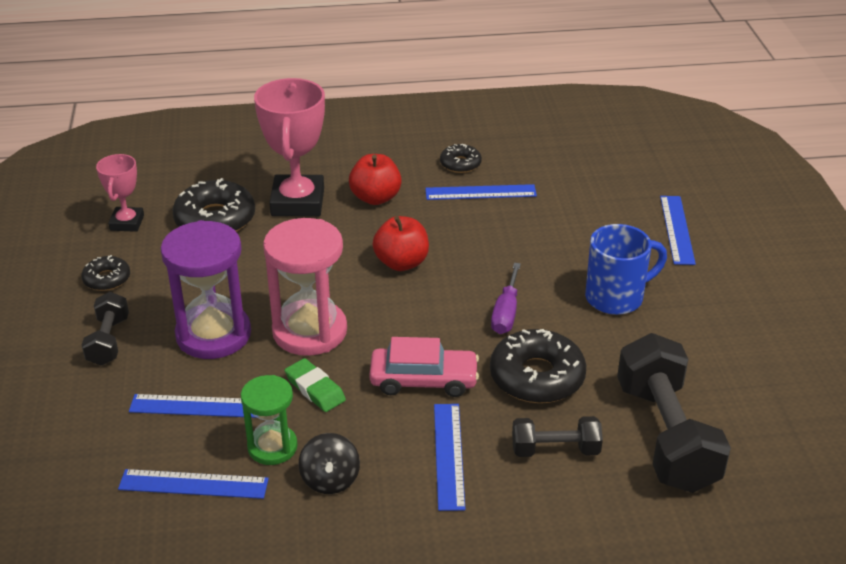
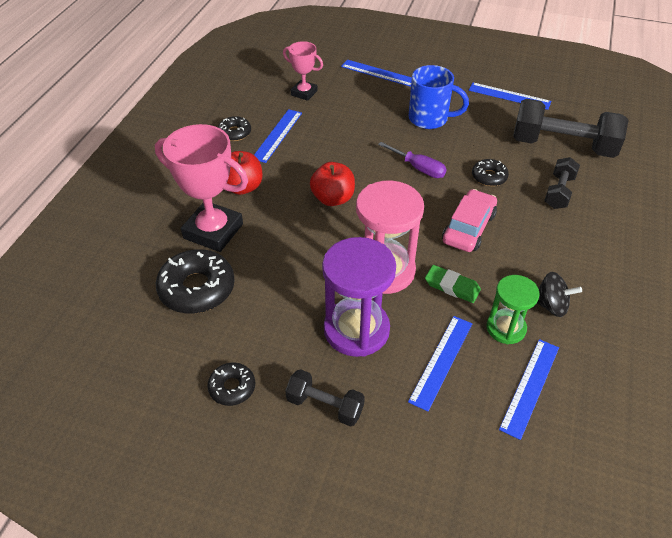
camera: 65 degrees left, 10 degrees up
pink trophy [96,154,144,232] -> pink trophy moved to [283,41,323,101]
green eraser [285,358,346,412] -> green eraser turned 45 degrees clockwise [425,265,481,303]
blue ruler [434,404,466,511] -> blue ruler moved to [469,83,551,110]
black donut [490,329,586,403] -> black donut [472,159,509,186], size x0.55
blue mug [585,224,667,315] -> blue mug turned 105 degrees clockwise [409,65,469,129]

